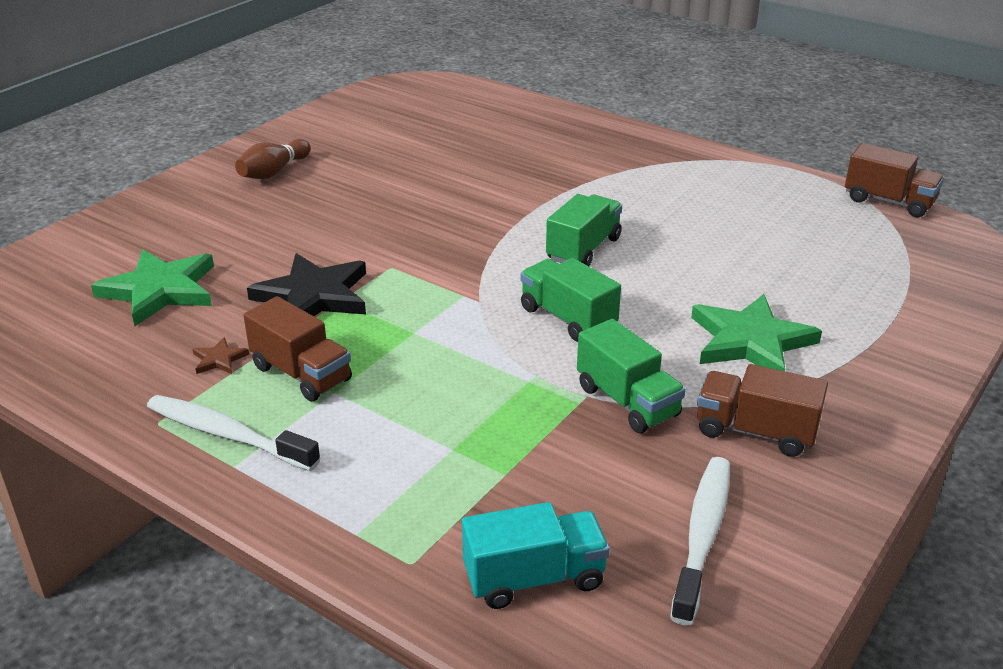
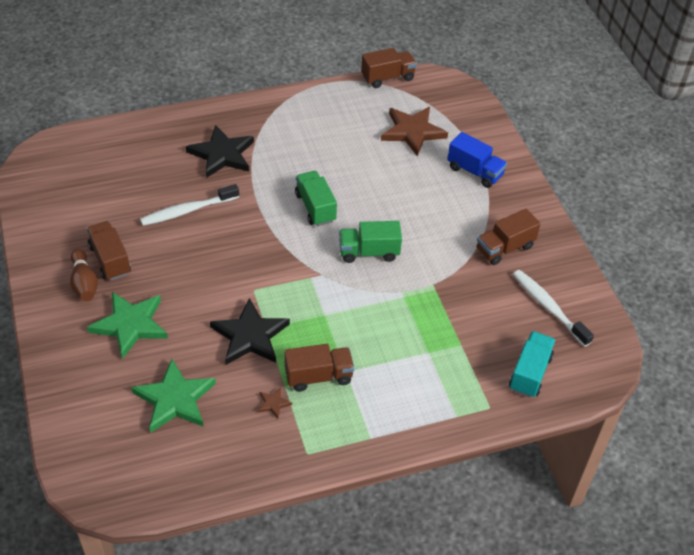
camera: 55 degrees left, 15 degrees up
white toothbrush [147,395,320,471] -> white toothbrush moved to [140,184,239,226]
green truck [577,319,686,433] -> none
green star [691,294,822,371] -> green star moved to [87,292,168,359]
none -> brown truck [87,221,131,281]
none -> black star [186,125,254,178]
none -> brown star [381,107,448,156]
none -> blue truck [447,132,507,188]

